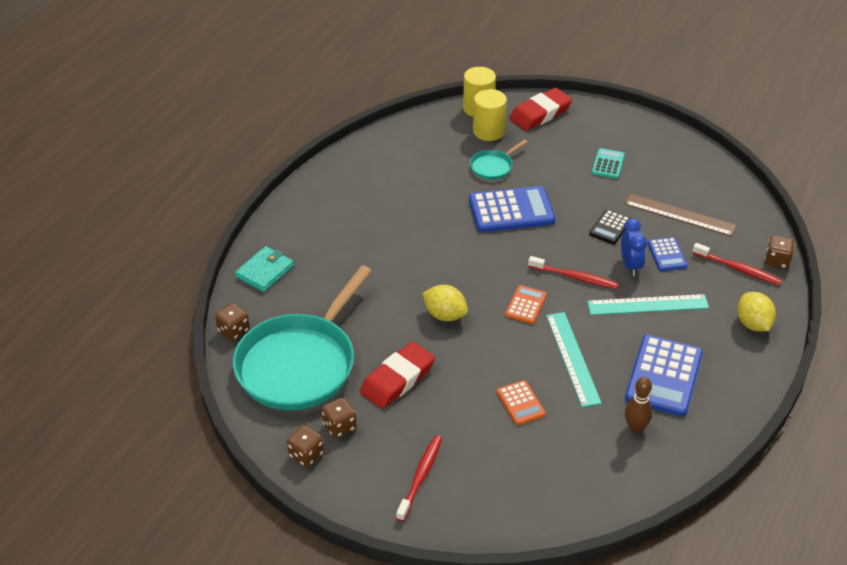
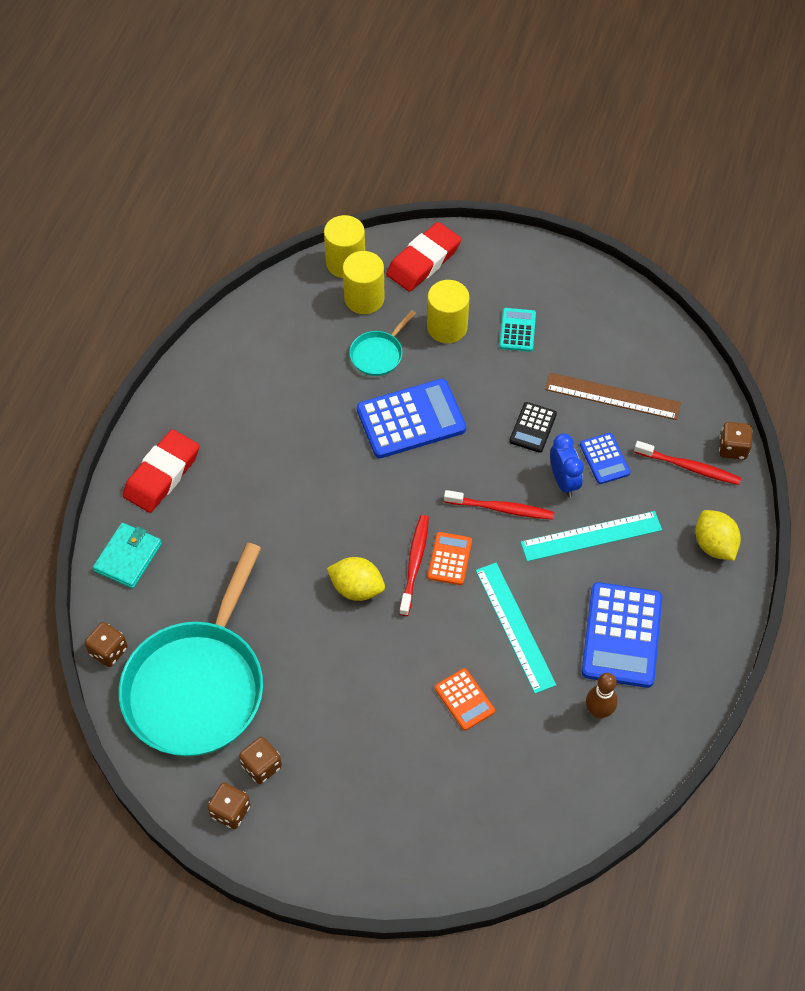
camera: 10 degrees left, 15 degrees up
red eraser [360,342,435,409] -> red eraser moved to [123,429,199,513]
red toothbrush [396,435,442,522] -> red toothbrush moved to [399,515,429,616]
none -> yellow cylinder [427,280,469,343]

